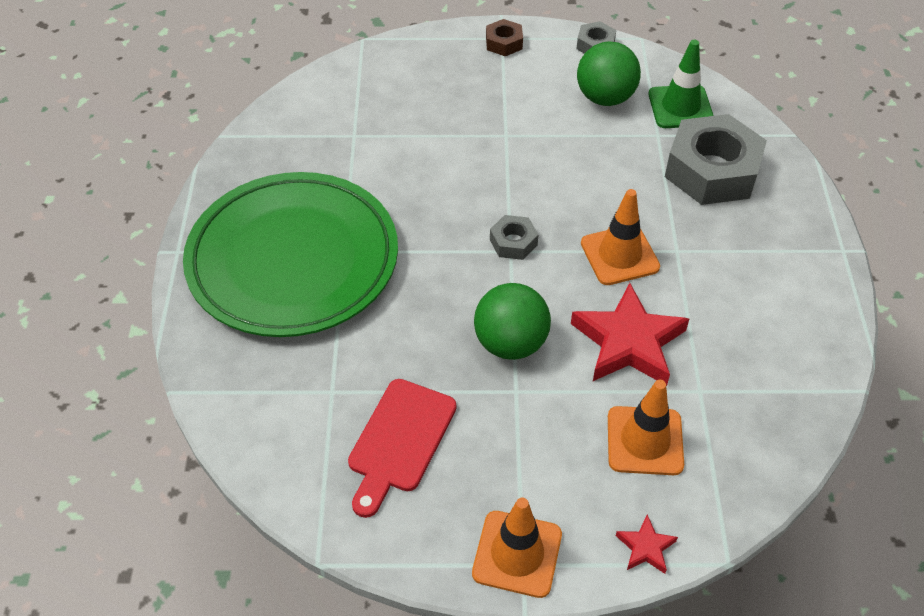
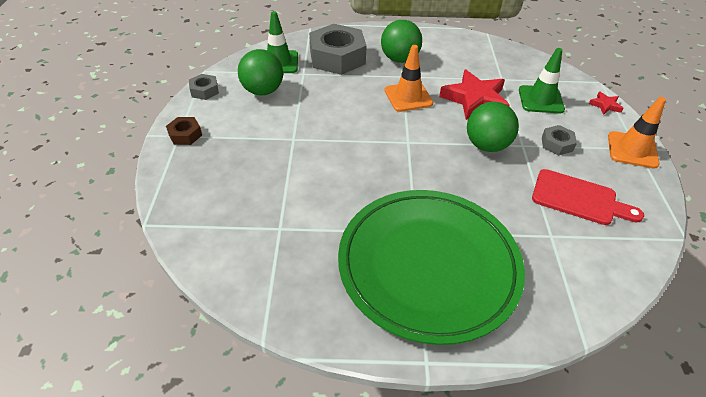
camera: 90 degrees left, 5 degrees down
grey nut [490,215,539,260] -> grey nut moved to [542,125,577,155]
orange traffic cone [608,380,684,475] -> green traffic cone [519,48,565,114]
none -> green ball [381,20,422,63]

